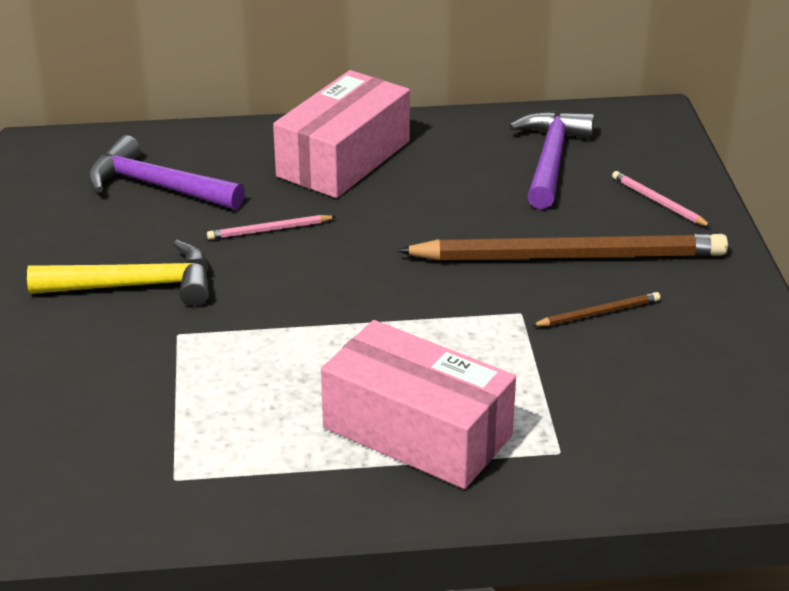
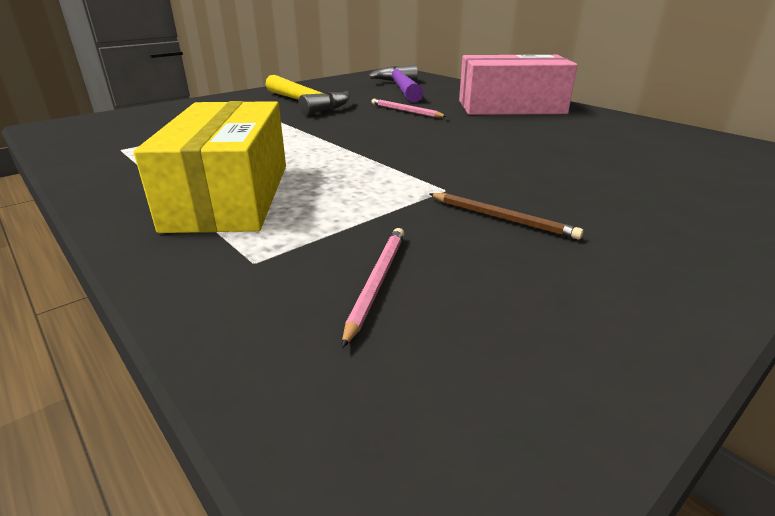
camera: 55 degrees right, 5 degrees down
pink box [321,320,516,489] -> yellow box [134,101,286,233]
brown pencil [397,234,728,261] -> none
purple hammer [509,111,595,209] -> none
pink pencil [612,171,712,227] -> pink pencil moved to [342,228,404,348]

